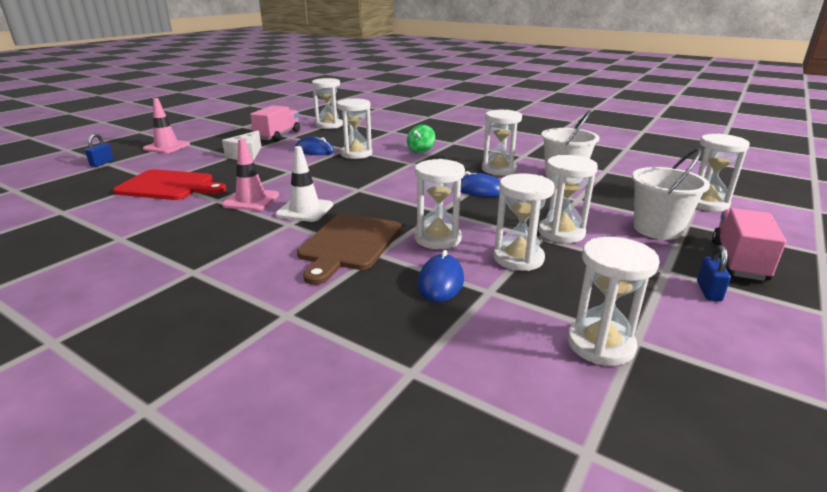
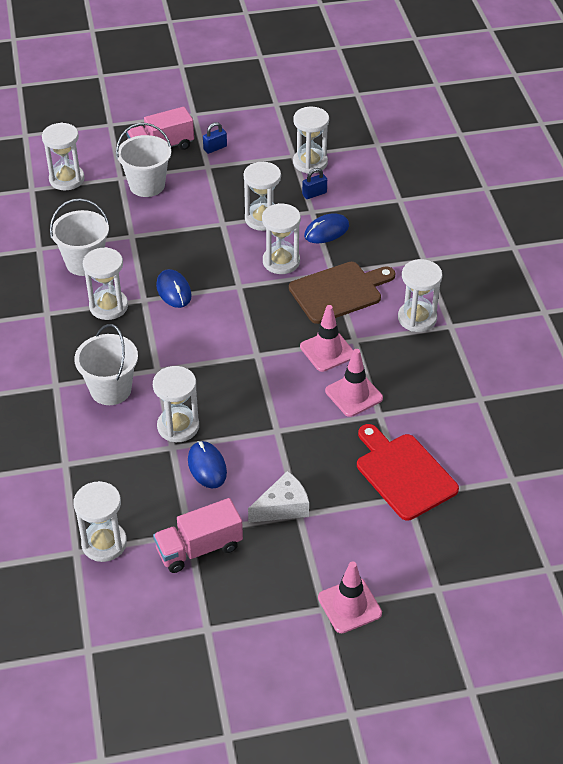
camera: 135 degrees left, 20 degrees up
blue padlock [85,133,114,167] -> blue padlock moved to [302,168,327,199]
white traffic cone [275,146,333,222] -> pink traffic cone [300,305,353,372]
green spinning top [407,125,435,153] -> white bucket [74,324,138,405]
white hourglass [538,155,598,243] -> white hourglass moved to [398,259,442,332]

